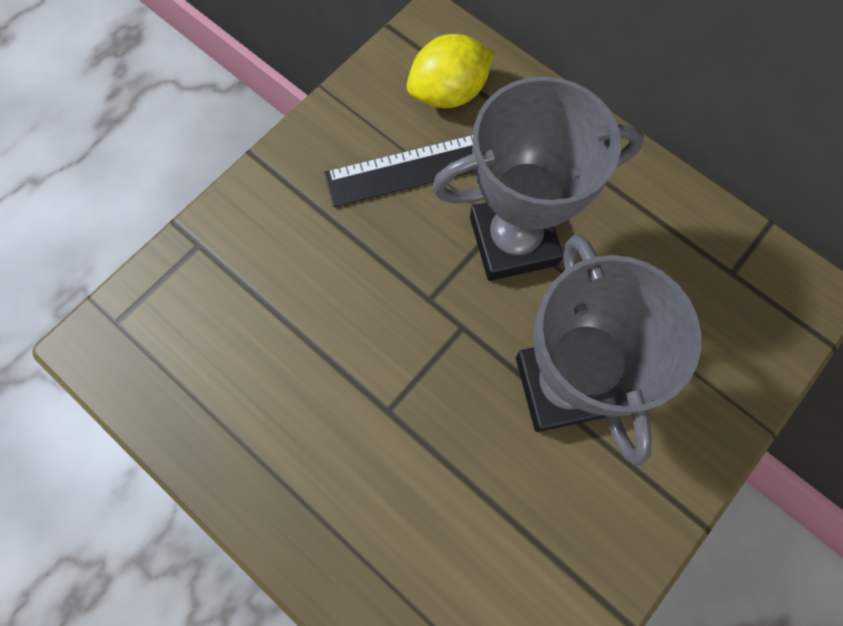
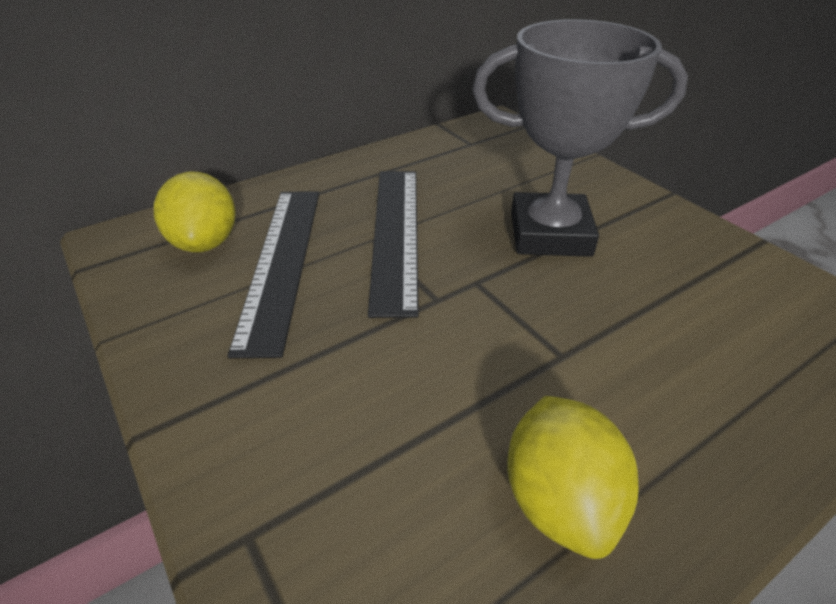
camera: 75 degrees left, 30 degrees down
grey trophy [432,76,644,281] -> black ruler [368,171,419,318]
none -> yellow lemon [507,396,639,559]

